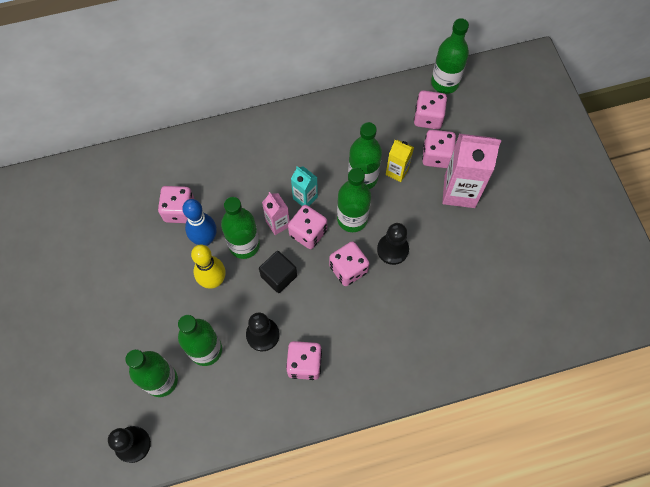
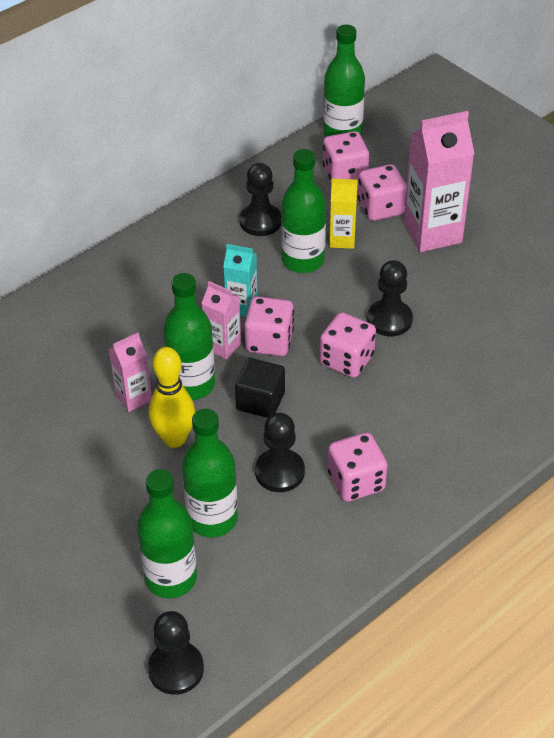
camera: 25 degrees left, 20 degrees down
pink dice [158,186,194,223] -> none
blue bowling pin [182,199,217,246] -> pink carton [109,333,152,412]
green bottle [337,168,371,232] -> none
none -> black pawn [240,163,282,236]

